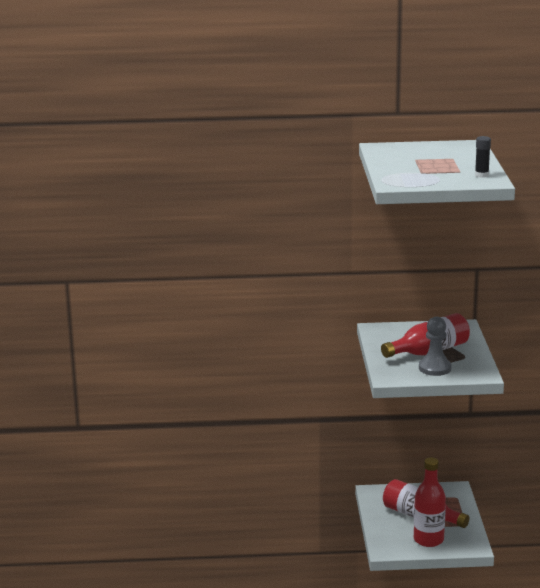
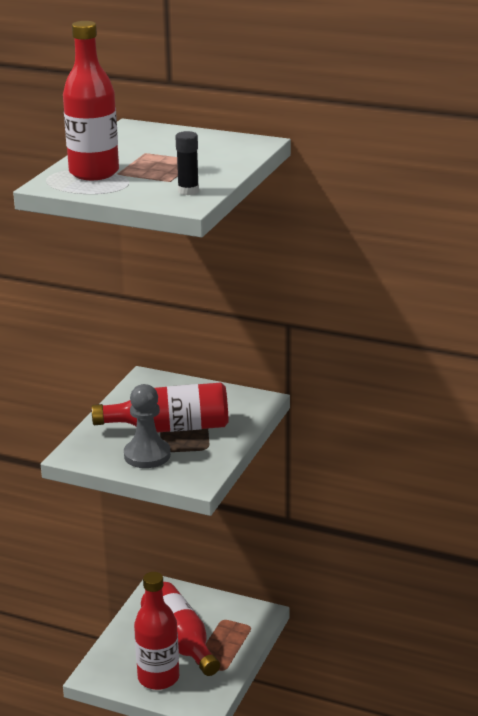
camera: 25 degrees right, 5 degrees up
none -> red bottle [63,21,119,180]

